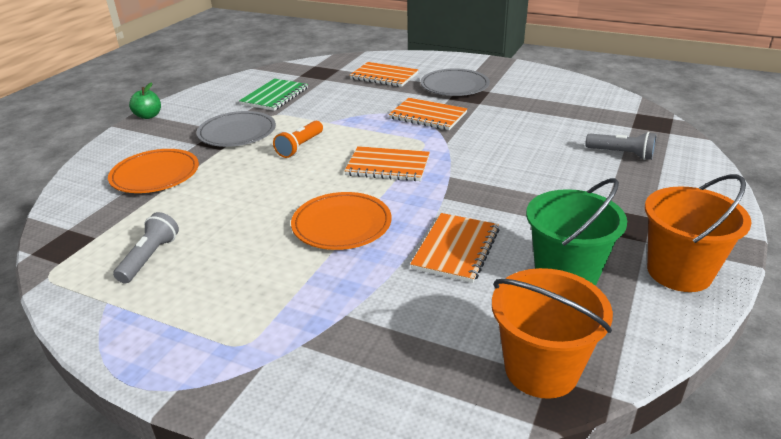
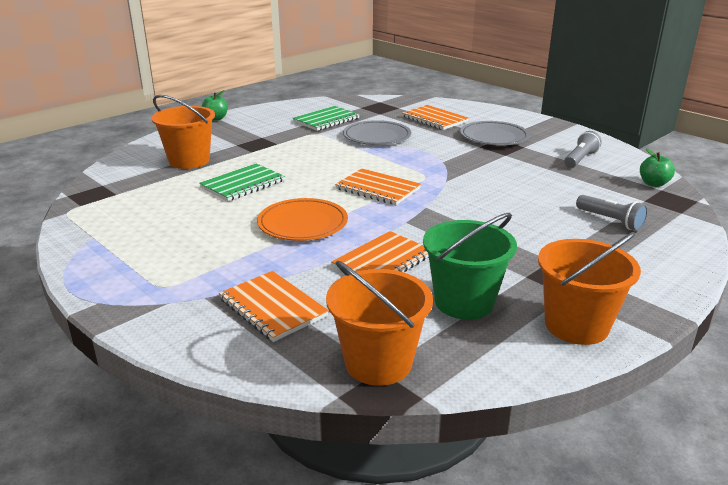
camera: 20 degrees right, 5 degrees down
orange plate [108,149,199,193] -> orange bucket [151,95,215,169]
grey flashlight [113,212,179,283] -> grey flashlight moved to [564,131,602,168]
grey plate [196,111,276,147] -> grey plate moved to [343,120,411,145]
orange flashlight [273,121,323,158] -> none
orange notebook [389,98,467,130] -> orange notebook moved to [219,271,329,342]
none -> green notebook [199,163,285,201]
none -> green apple [640,148,675,187]

